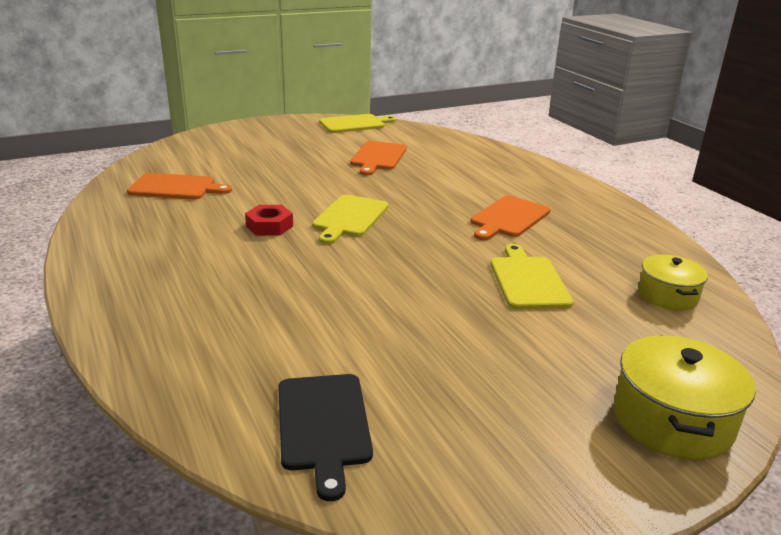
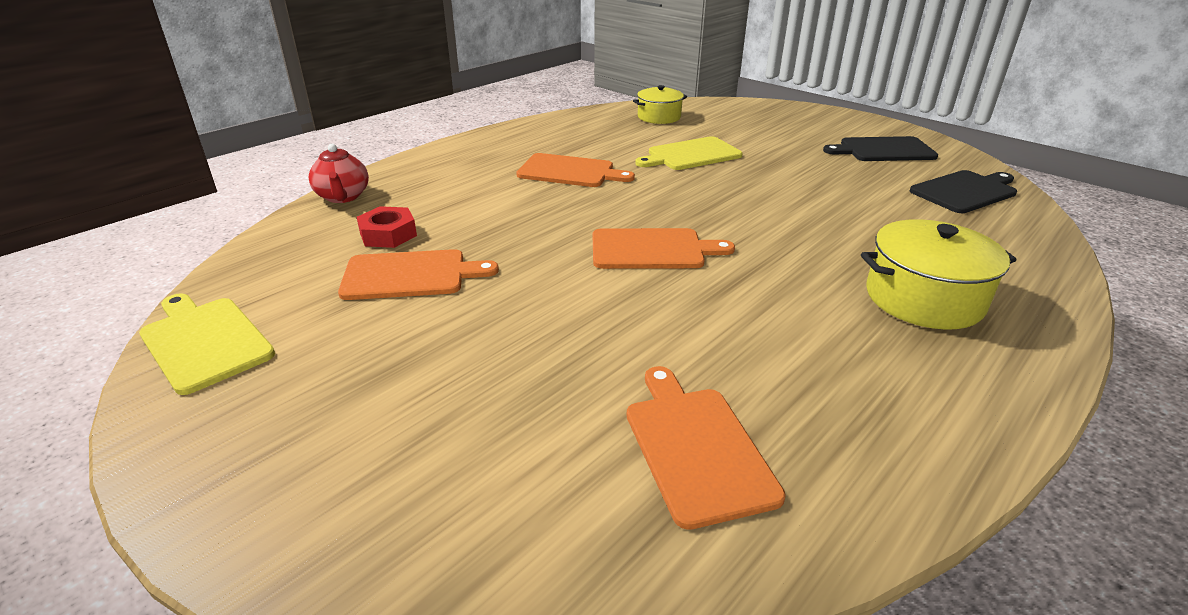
camera: 110 degrees left, 5 degrees up
red nut [245,205,293,236] -> red nut moved to [357,206,417,248]
yellow cutting board [312,195,389,244] -> orange cutting board [593,228,735,269]
yellow pot [614,335,756,460] -> yellow pot moved to [861,219,1017,330]
none -> red teapot [309,144,369,203]
none -> black cutting board [823,136,938,161]

